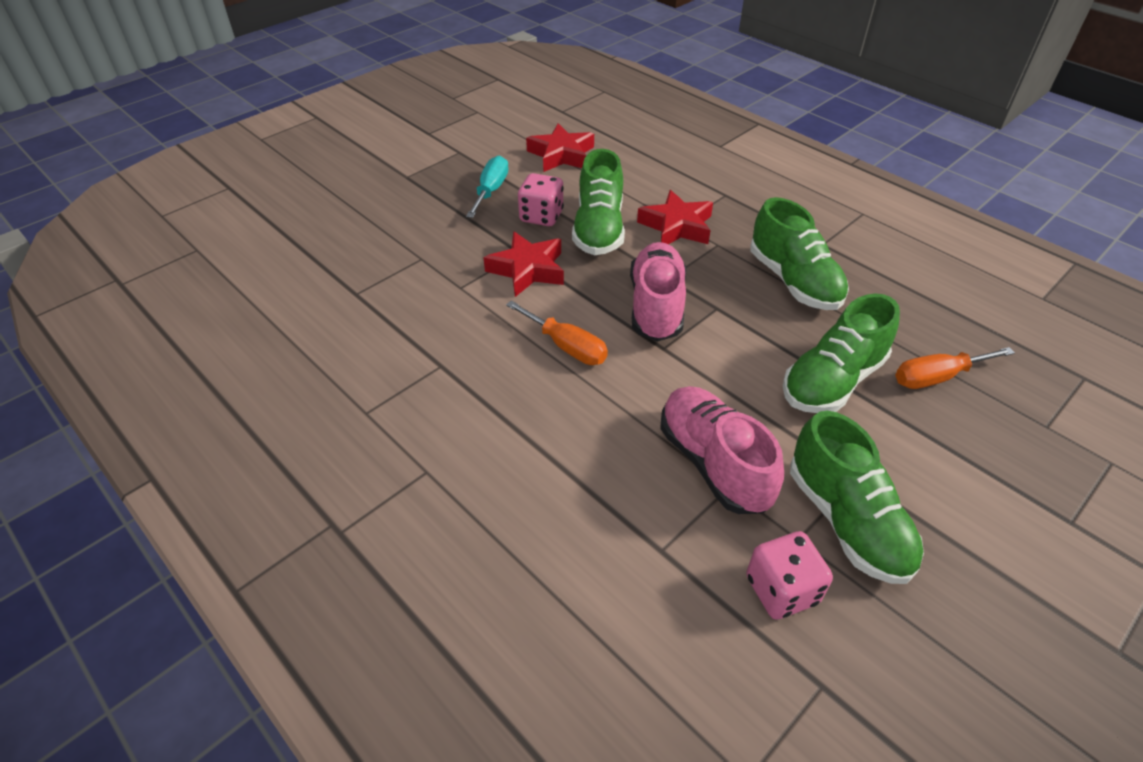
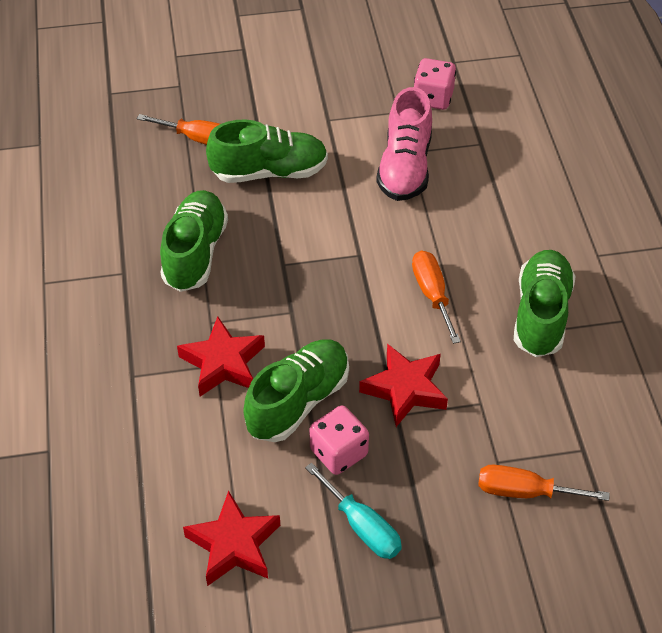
camera: 145 degrees left, 5 degrees up
turquoise screwdriver [466,156,508,218] -> turquoise screwdriver turned 90 degrees counterclockwise [305,463,402,559]
pink shoe [630,242,686,342] -> none
green shoe [790,411,924,584] -> green shoe moved to [514,250,576,357]
none -> orange screwdriver [478,465,610,501]

